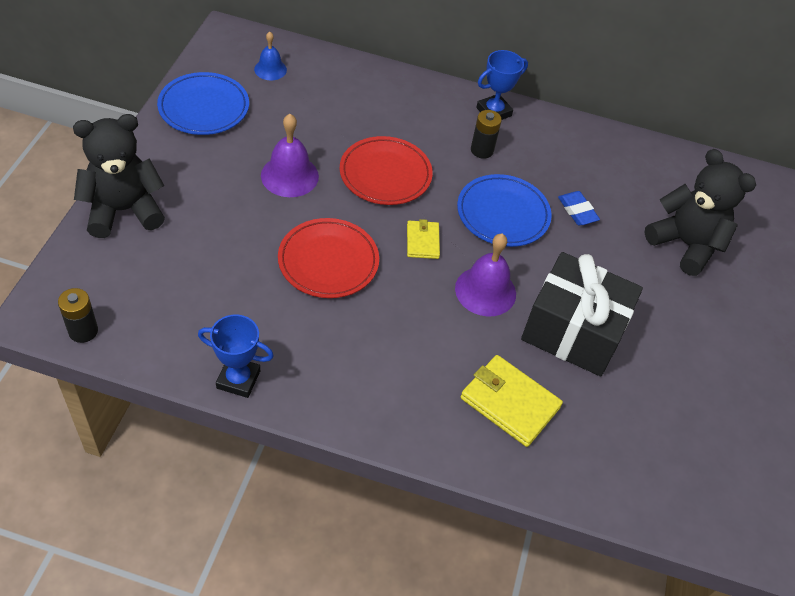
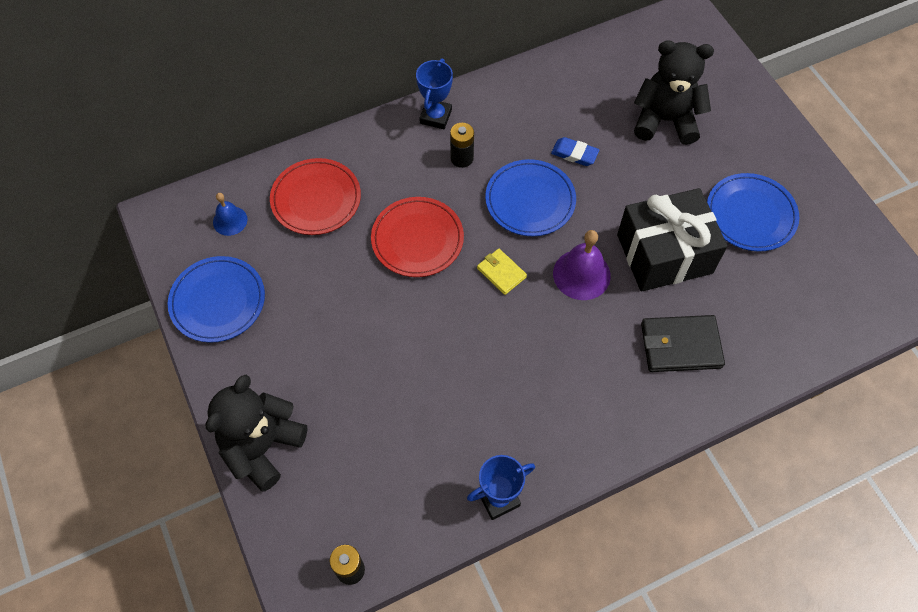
camera: 35 degrees left, 10 degrees up
purple bell [261,114,319,197] -> none
red plate [278,218,379,298] -> red plate moved to [270,158,361,235]
yellow wallet [461,355,563,447] -> black wallet [641,315,725,372]
none -> blue plate [707,173,799,252]

